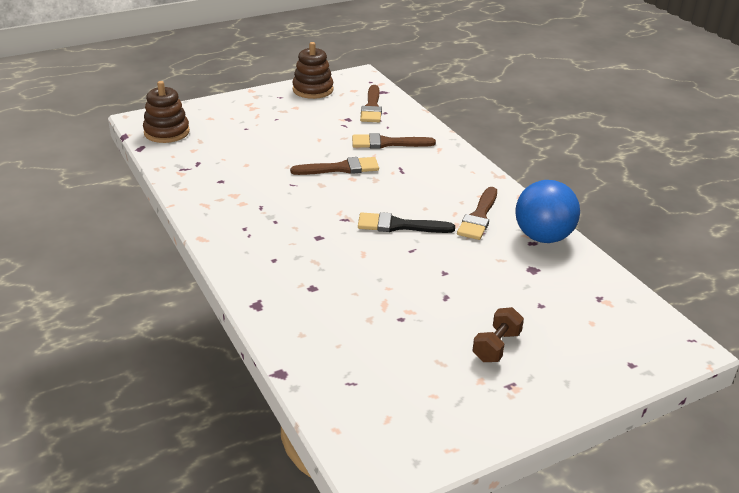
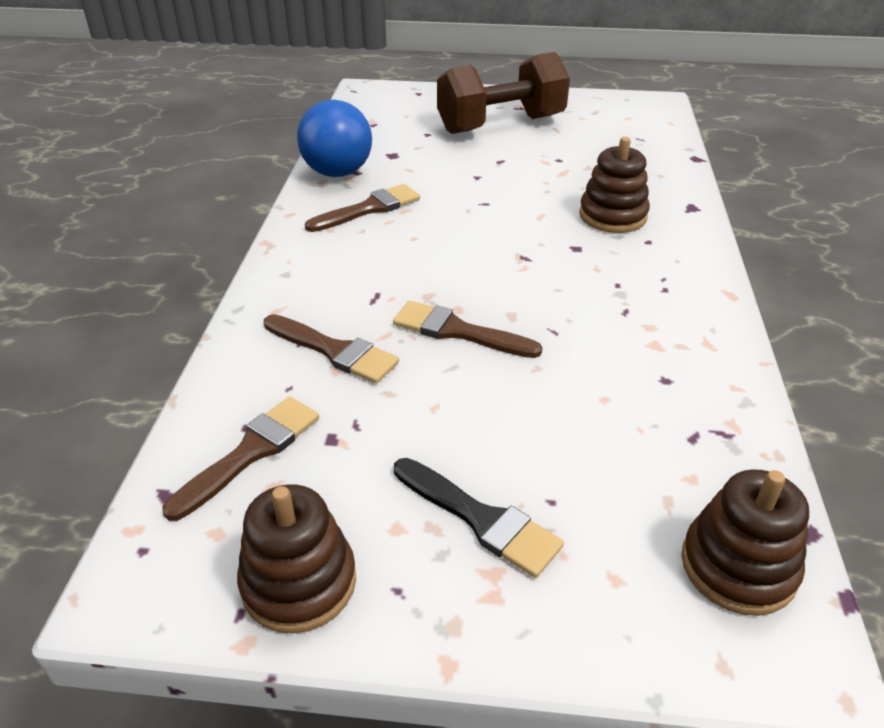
camera: 145 degrees left, 5 degrees up
black brush [358,212,455,233] -> black brush moved to [394,458,564,578]
brown dumbbell [472,307,524,362] -> brown dumbbell [437,52,570,134], size x2.24
none -> brown stacking toy [579,137,650,233]

